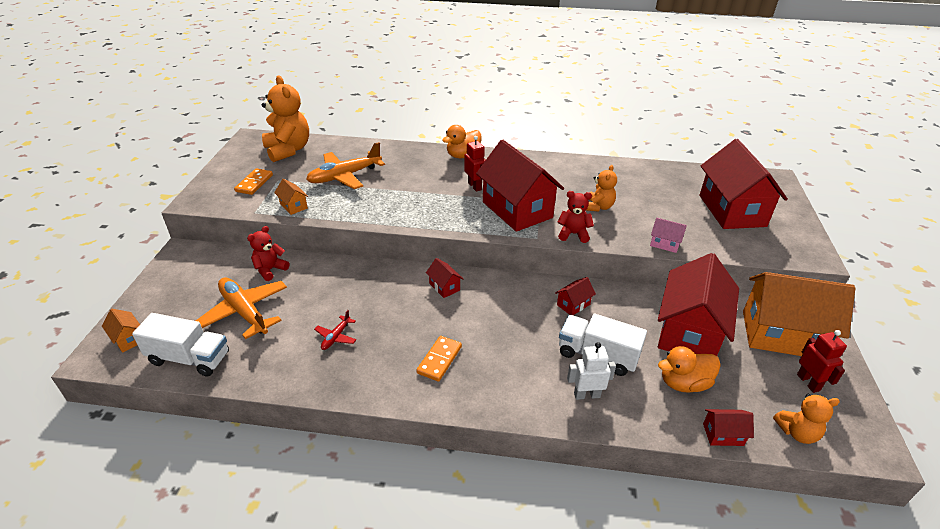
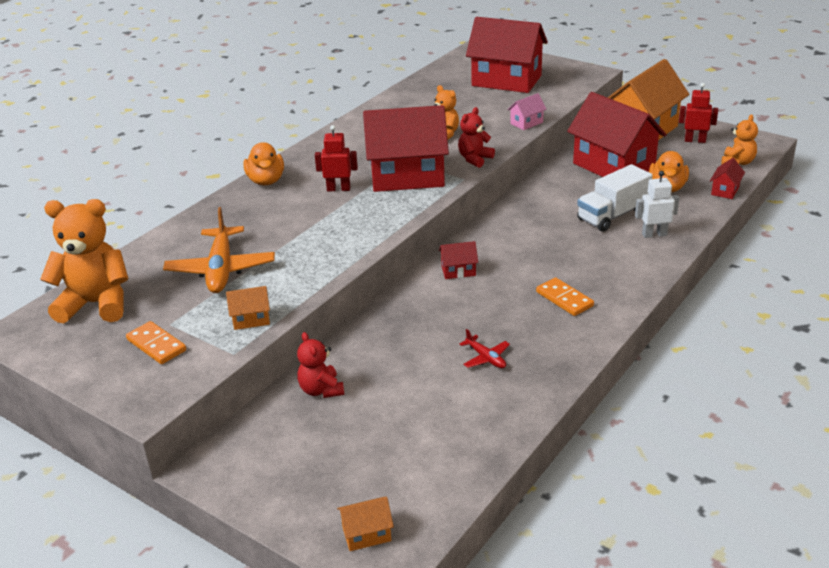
camera: 60 degrees left, 5 degrees down
white truck [132,313,229,377] -> none
orange plane [196,277,287,339] -> none
red house [555,277,596,315] -> none
white robot [567,342,616,400] -> white robot turned 60 degrees clockwise [635,171,679,238]

